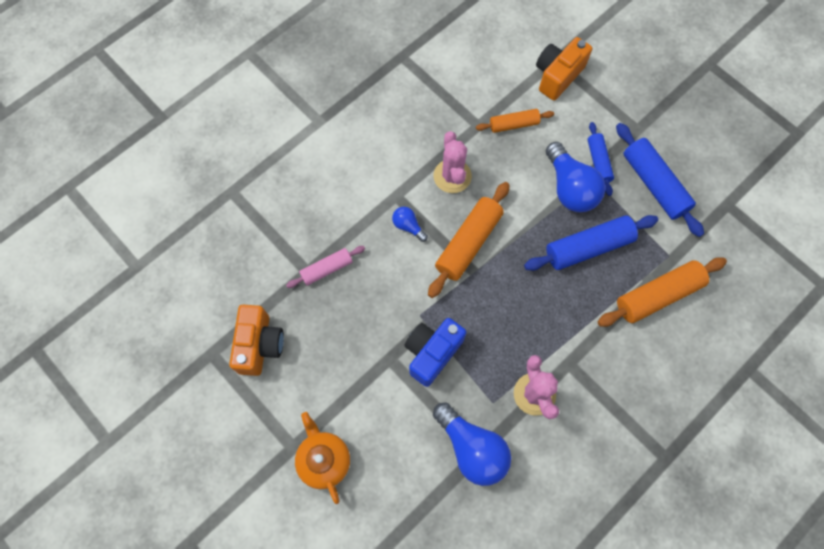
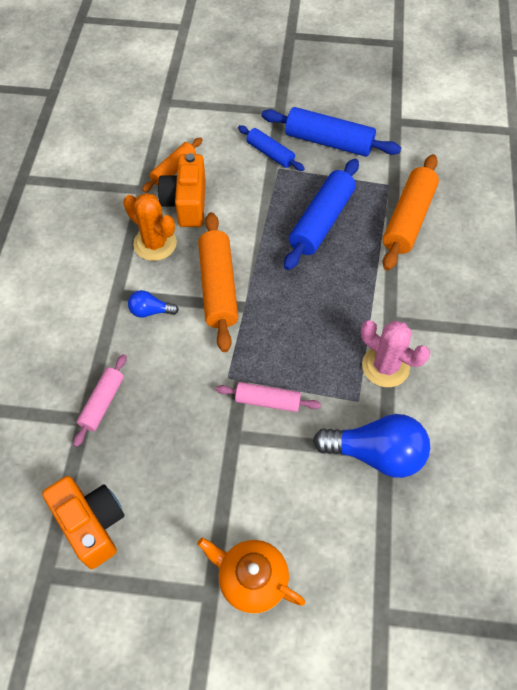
camera: 40 degrees left, 10 degrees down
blue camera [404,318,466,387] -> pink rolling pin [216,382,321,412]
pink cactus [433,131,472,193] -> orange cactus [123,193,177,261]
orange camera [536,37,592,100] -> orange camera moved to [158,153,206,227]
blue light bulb [546,142,606,212] -> none

